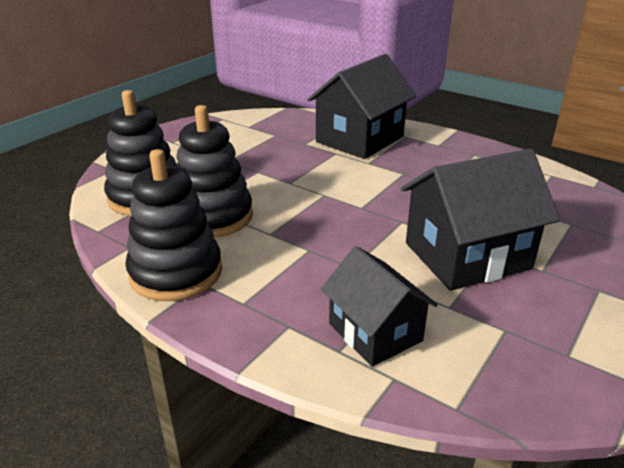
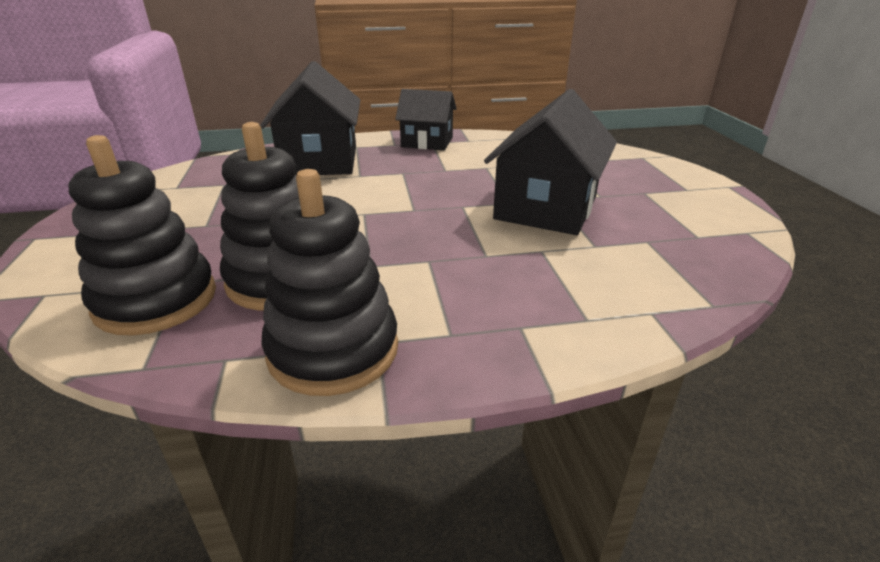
camera: 45 degrees left, 0 degrees up
black house [321,246,438,367] -> black house moved to [395,89,457,150]

